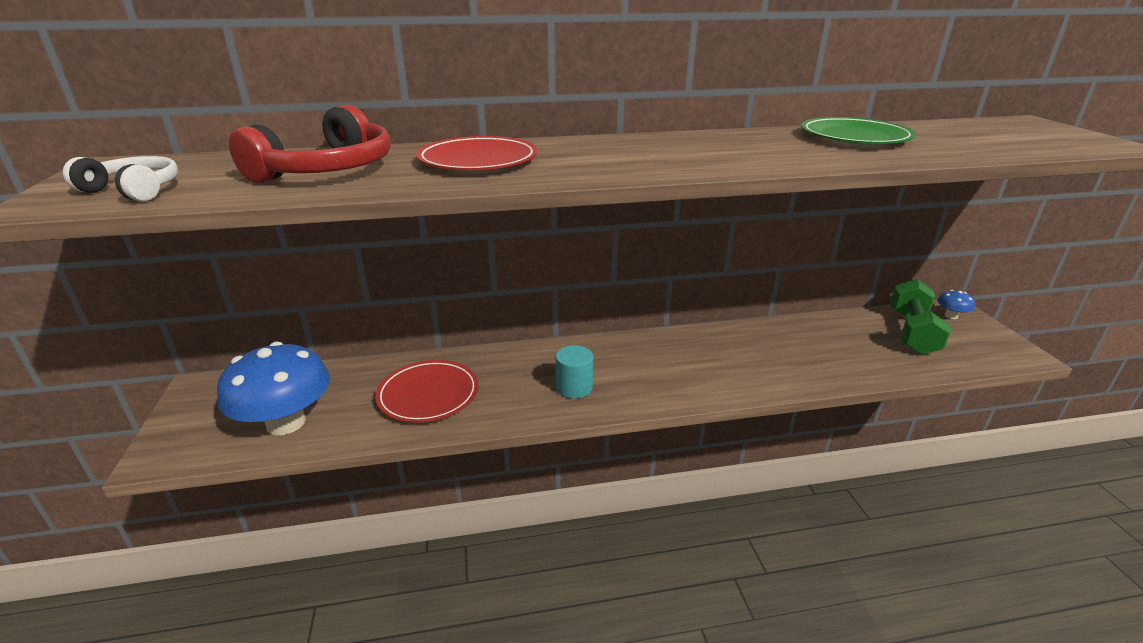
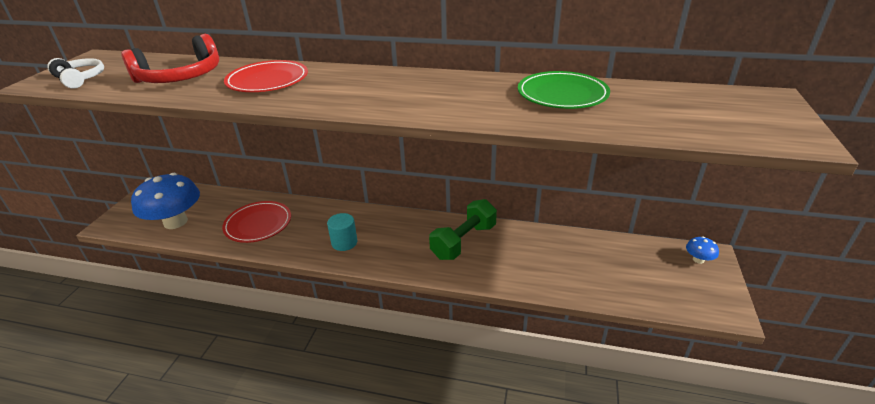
camera: 25 degrees right, 5 degrees up
green dumbbell [890,279,951,355] -> green dumbbell moved to [429,199,497,260]

